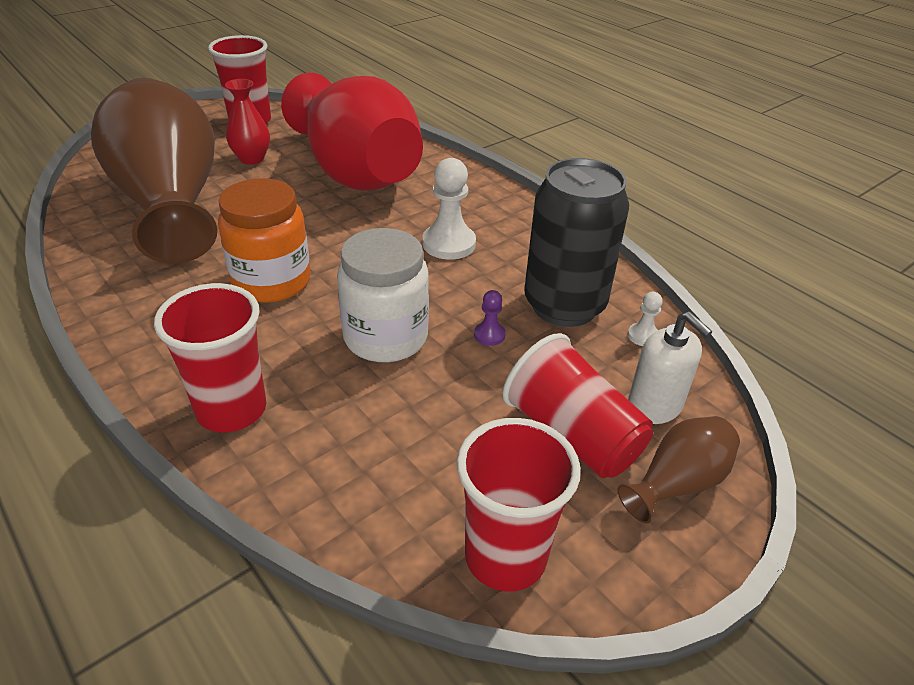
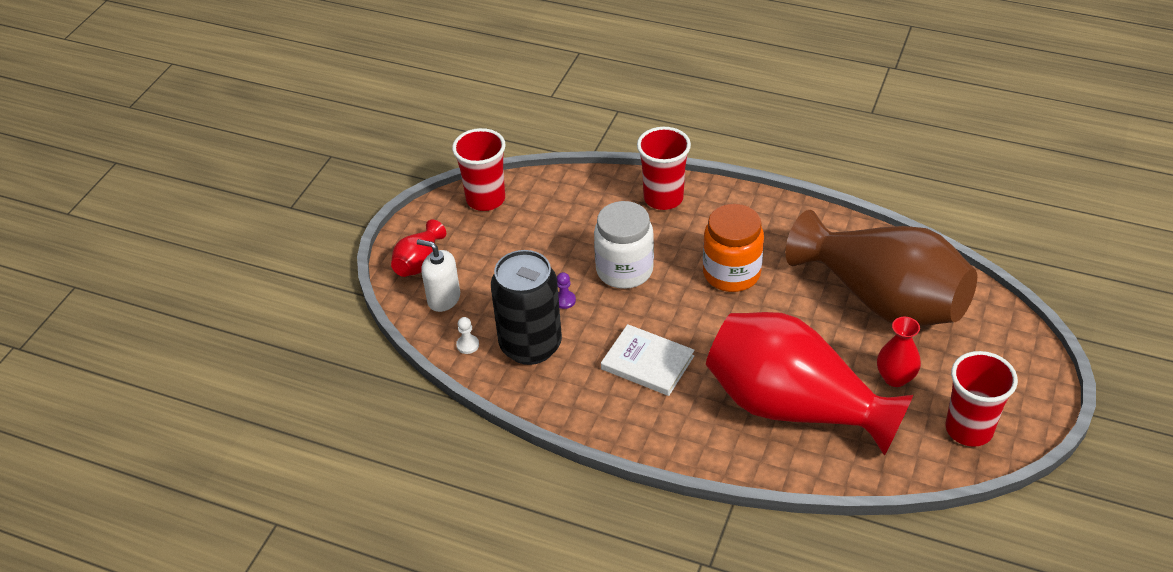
camera: 155 degrees right, 5 degrees up
white pawn [422,158,476,260] -> white book [601,324,695,396]
red cup [503,333,653,478] -> none
brown vase [617,416,740,524] -> red vase [391,219,446,277]

